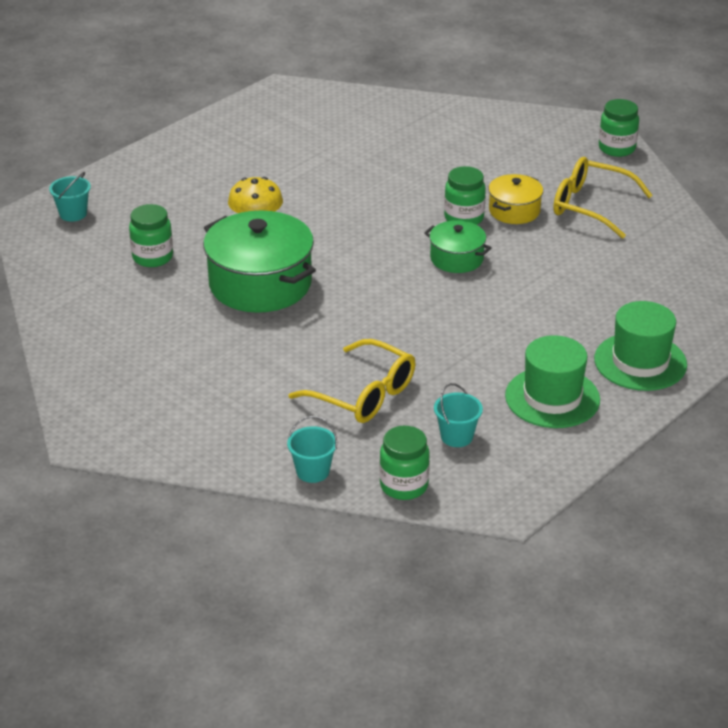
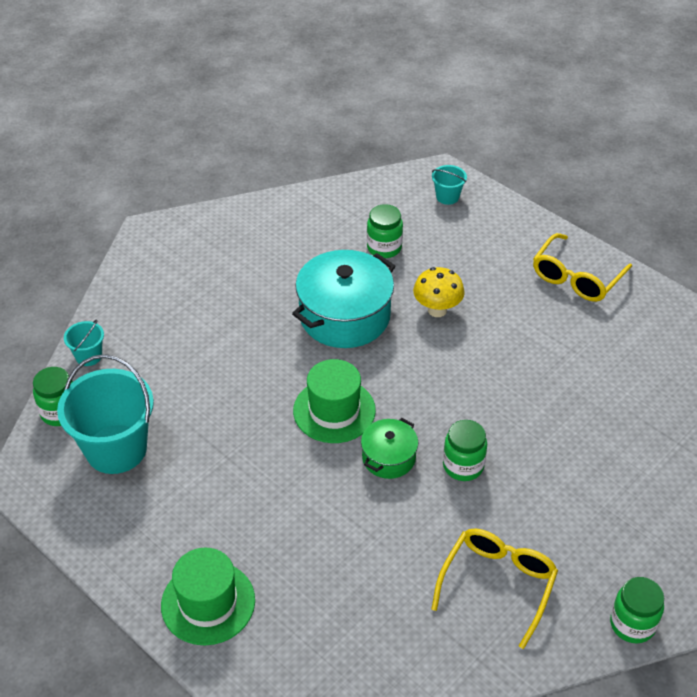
camera: 90 degrees right, 10 degrees up
green pot [203,211,316,313] -> turquoise pot [292,250,395,348]
yellow glasses [288,339,416,423] -> yellow glasses moved to [533,233,632,302]
turquoise bucket [434,383,483,447] -> turquoise bucket [57,354,154,474], size x2.17
yellow pot [488,174,543,224] -> none
green hat [505,335,600,428] -> green hat moved to [293,359,376,443]

